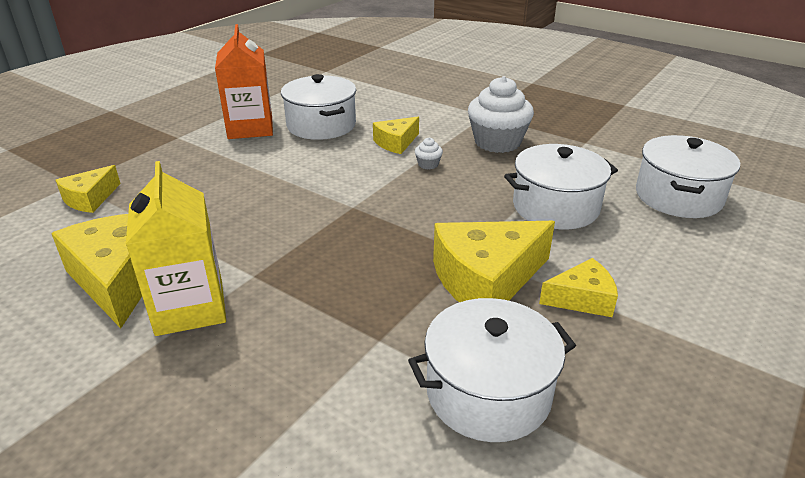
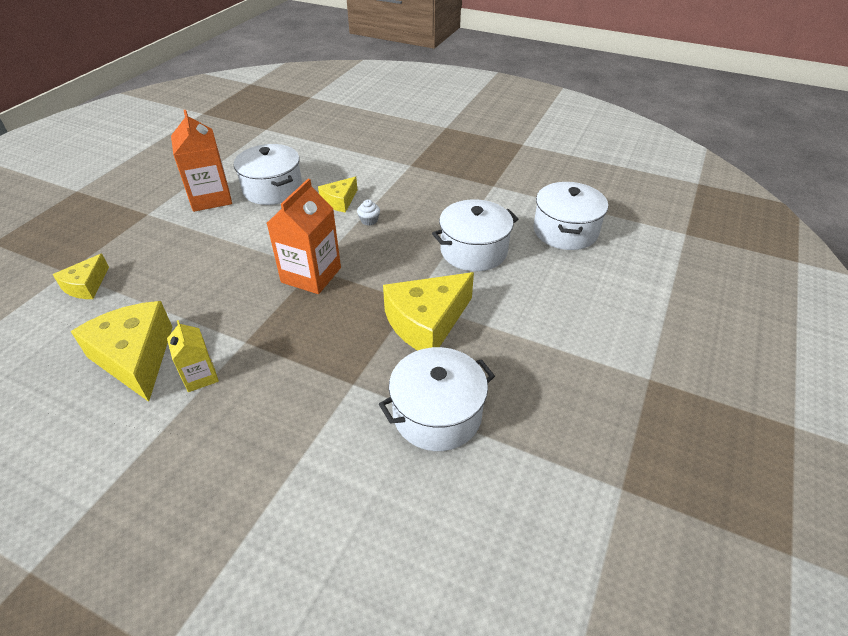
camera: 10 degrees left, 10 degrees up
yellow carton [126,161,226,336] -> yellow carton [167,320,219,392], size x0.57
white cupcake [468,76,534,153] -> none
yellow cheese [539,258,618,317] -> none
none -> orange carton [267,179,341,294]

